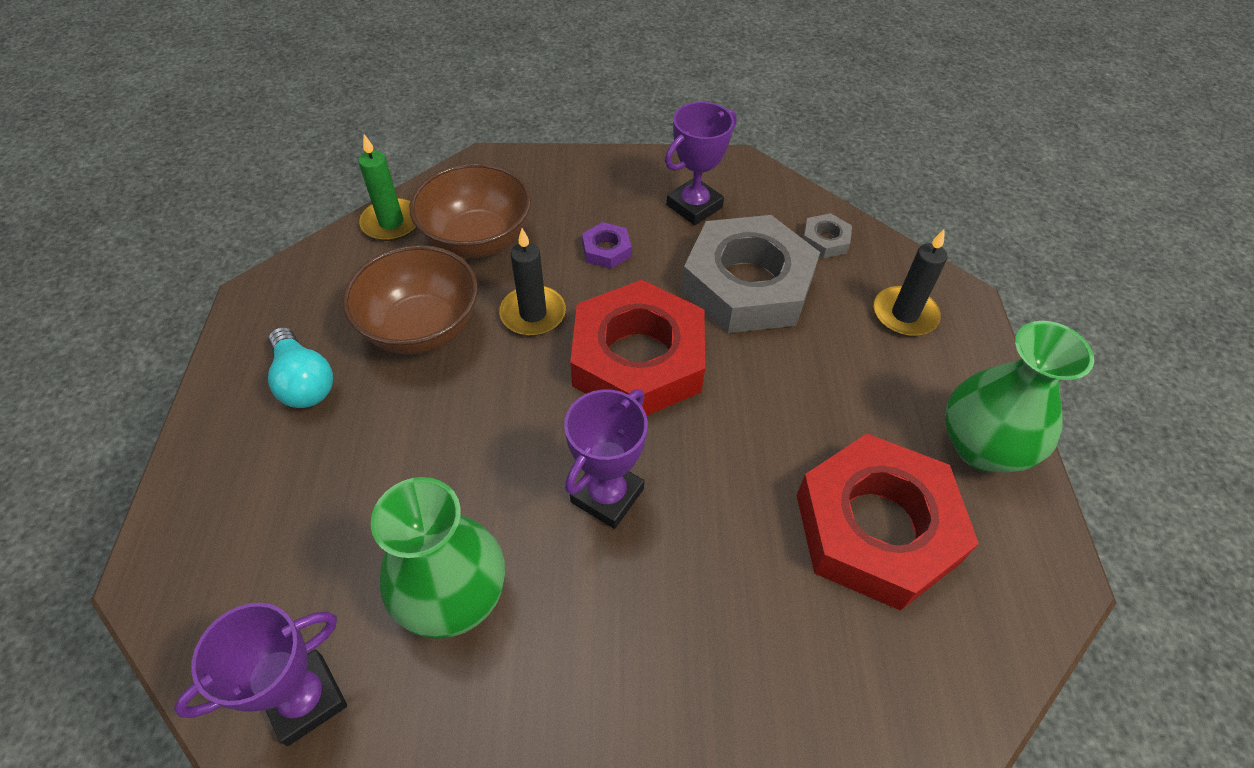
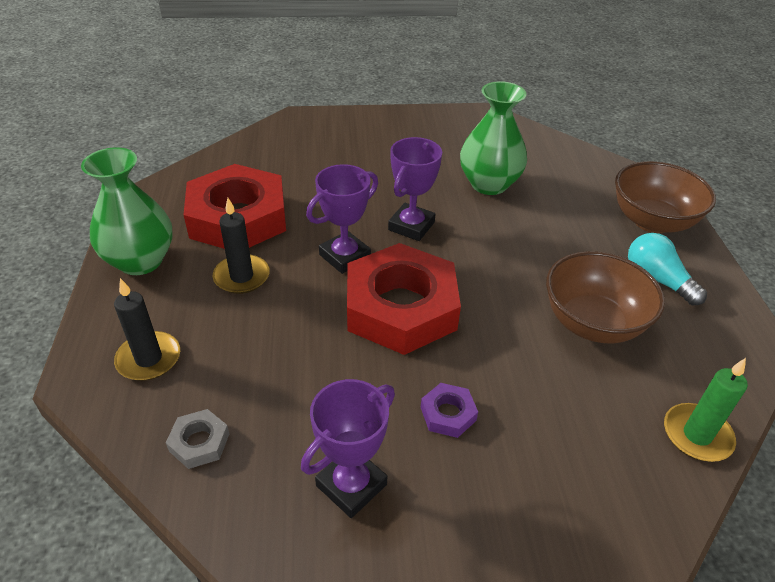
camera: 175 degrees right, 10 degrees down
purple trophy [174,603,347,746] -> purple trophy moved to [306,164,378,274]
brown bowl [409,163,531,258] -> brown bowl moved to [615,161,716,233]
black candle [499,228,566,336] -> black candle moved to [213,198,270,294]
grey nut [682,215,820,333] -> none

